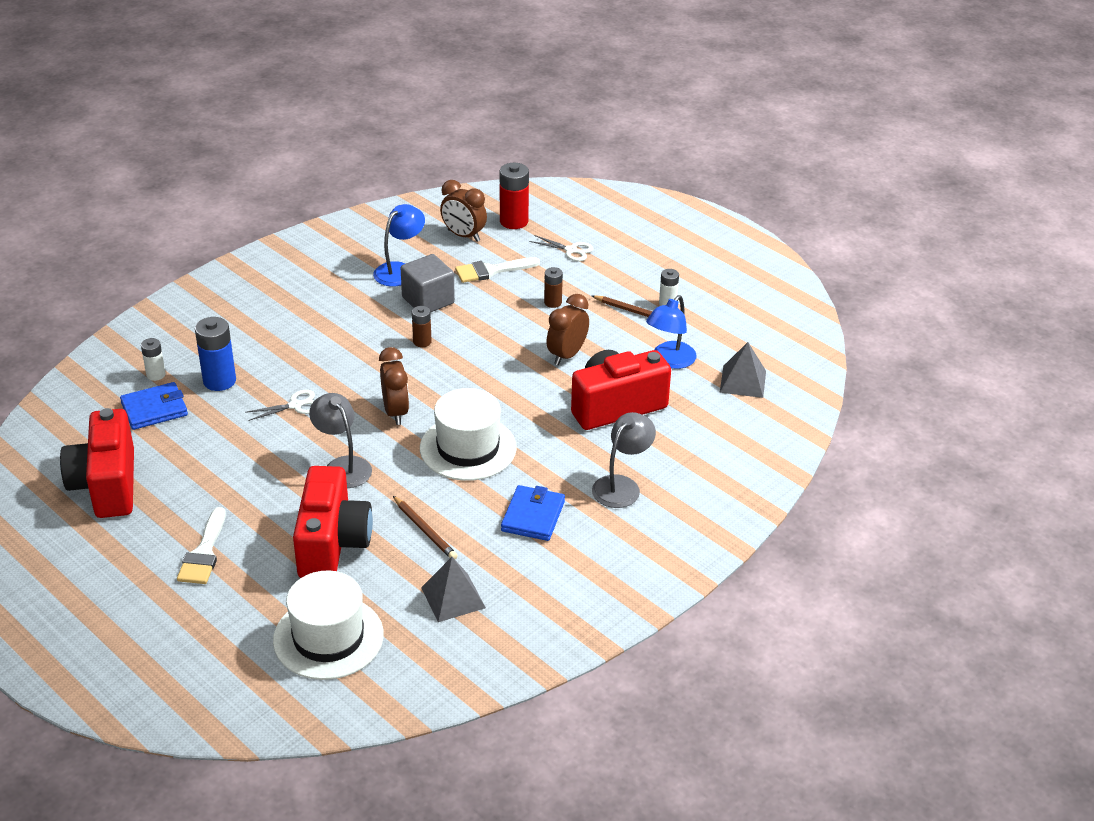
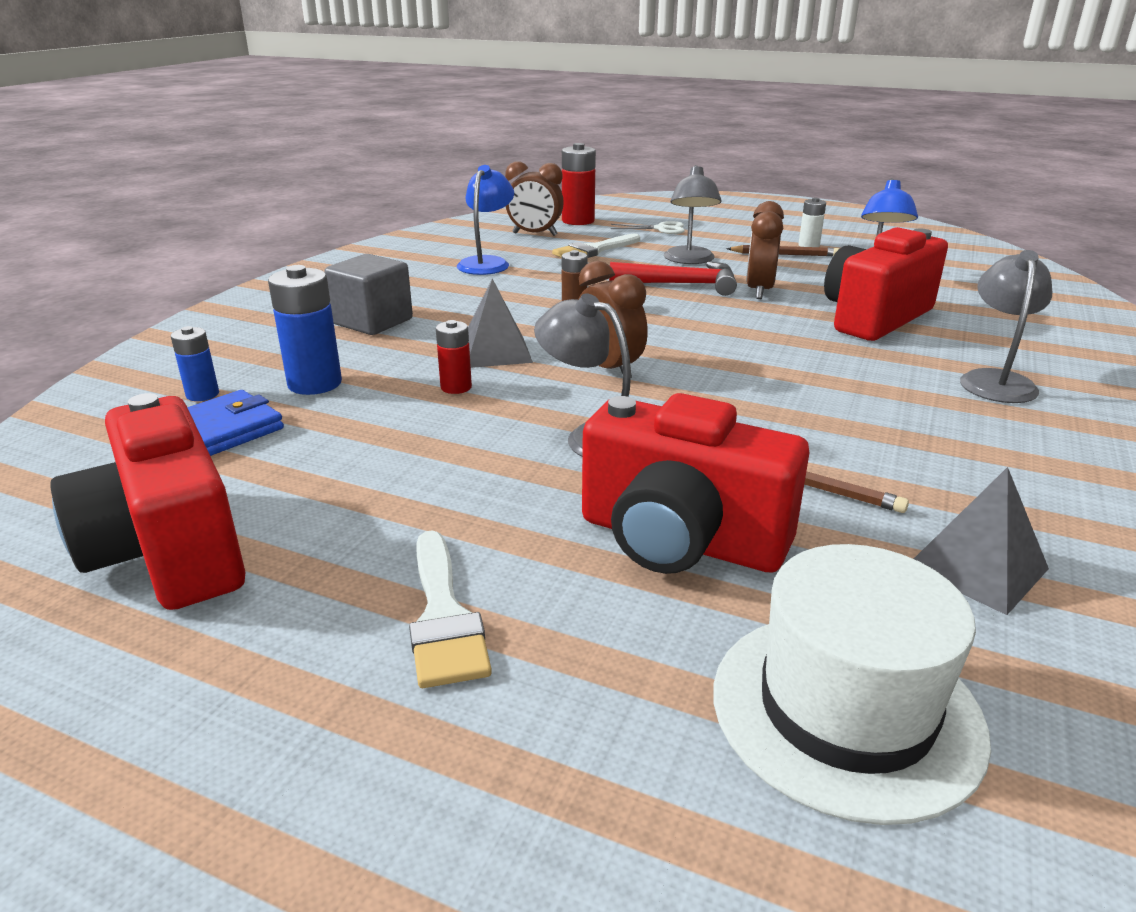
camera: 20 degrees left, 10 degrees down
white battery [141,338,166,381] -> blue battery [171,326,219,401]
white scissors [245,390,315,421] -> red battery [436,320,472,394]
red camera [293,466,373,578] -> red camera turned 135 degrees clockwise [582,393,809,574]
grey cube [401,254,455,313] -> grey cube moved to [325,254,413,335]
white hat [420,388,517,481] -> none
blue wallet [501,485,565,541] -> none
brown battery [544,267,563,308] -> grey lamp [664,165,721,264]
grey pyramid [720,342,766,398] -> grey pyramid moved to [468,279,533,368]
none -> red hammer [609,262,737,296]

